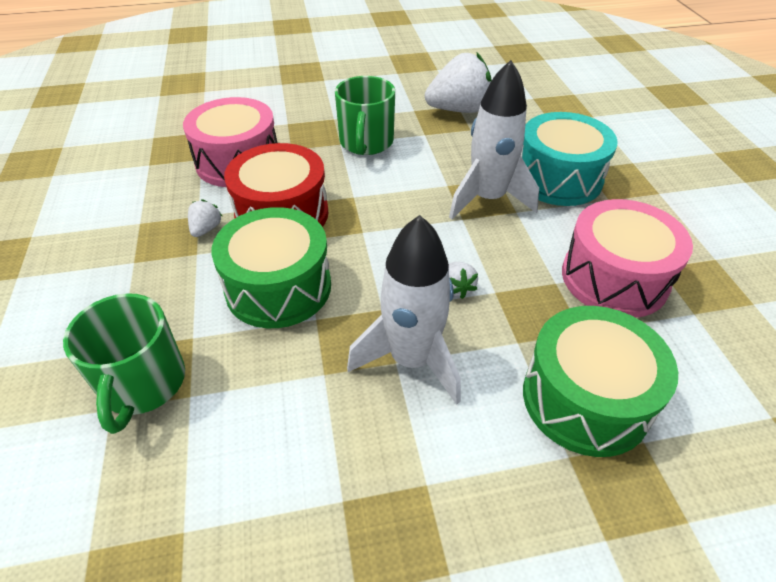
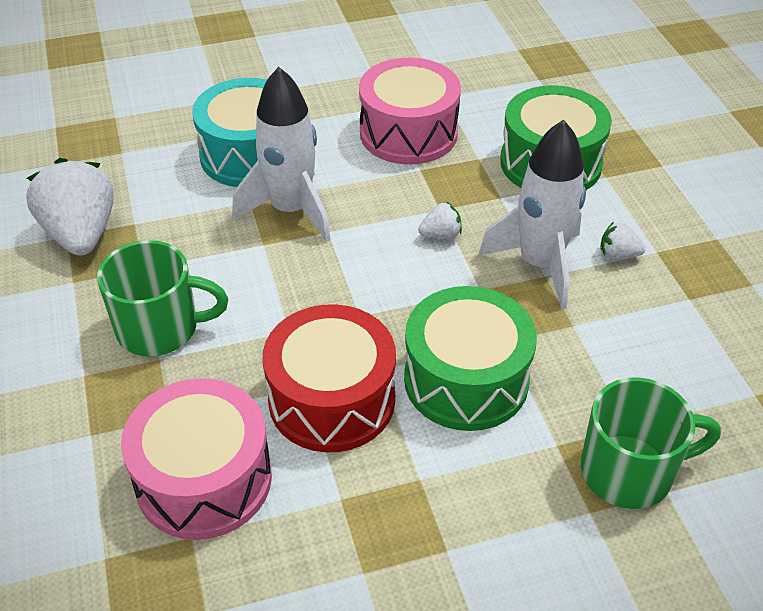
camera: 95 degrees left, 0 degrees up
white strawberry [188,199,222,237] -> white strawberry moved to [600,222,646,260]

